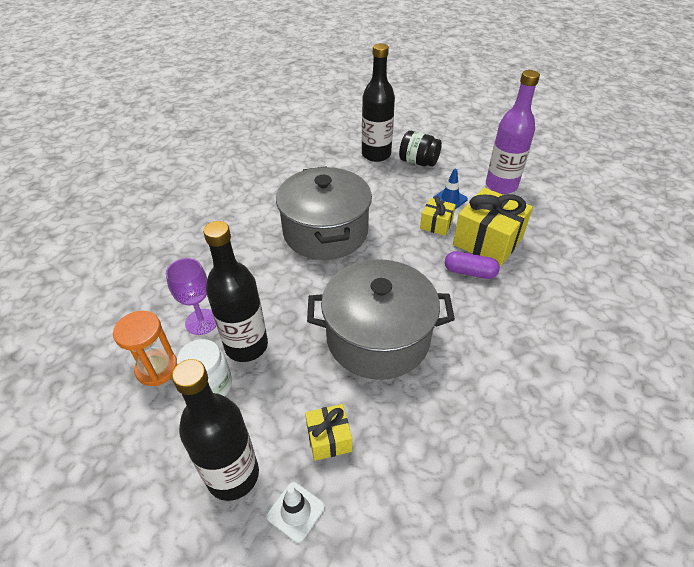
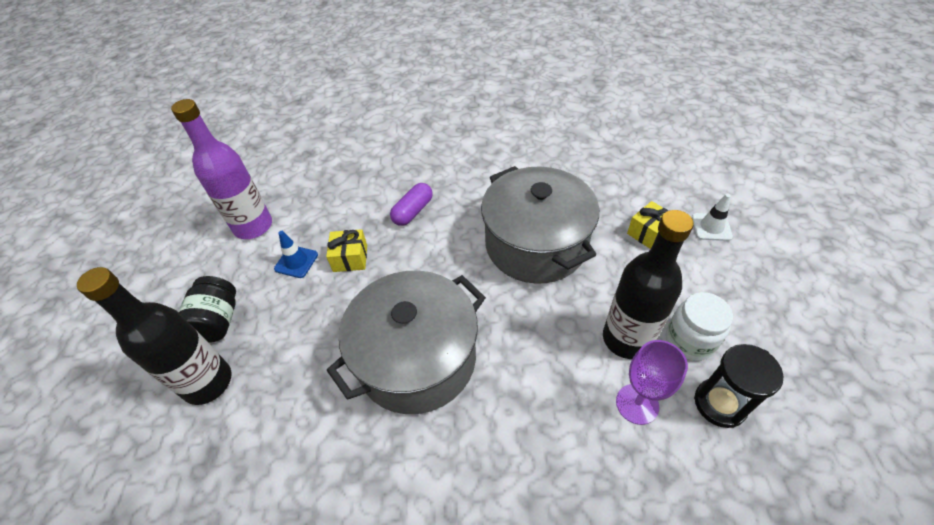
camera: 115 degrees left, 5 degrees up
orange hourglass [113,311,177,386] -> black hourglass [694,344,783,428]
black bottle [172,359,259,501] -> none
purple capsule [445,251,500,279] -> purple capsule turned 45 degrees clockwise [390,183,433,226]
yellow gift [453,187,533,266] -> none

